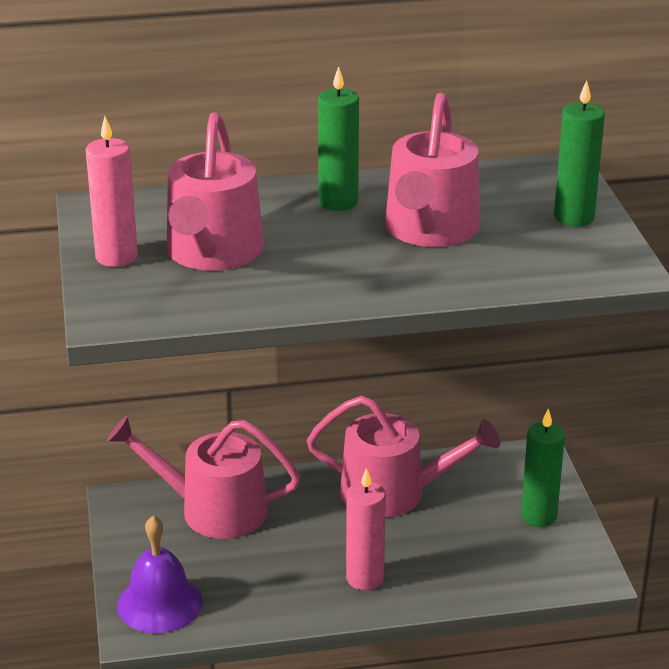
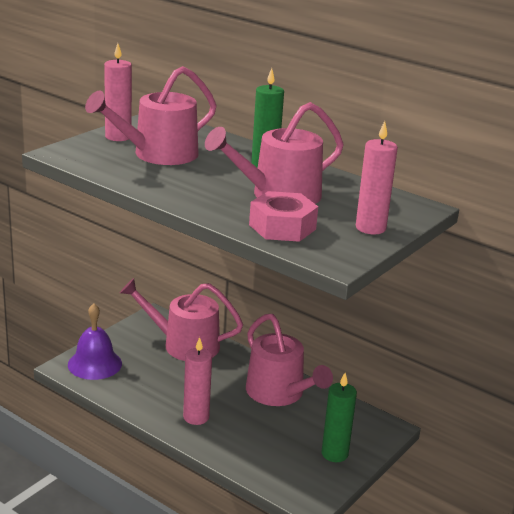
camera: 45 degrees right, 5 degrees down
pink watering can [107,416,301,539] -> pink watering can turned 45 degrees counterclockwise [120,278,243,361]
green candle [554,80,605,226] -> pink candle [356,121,398,234]
none -> pink nut [249,191,318,242]

